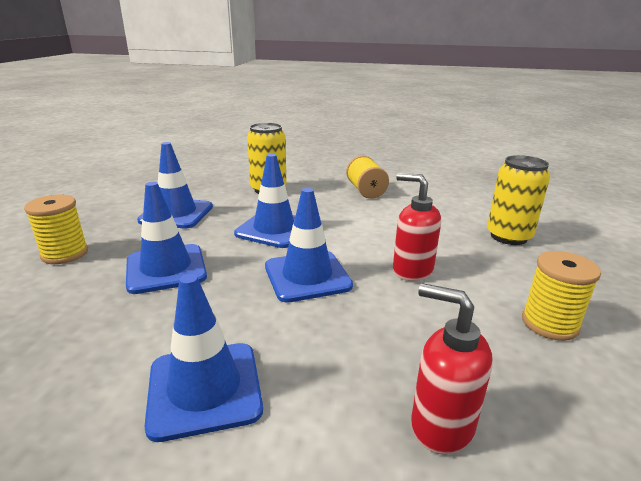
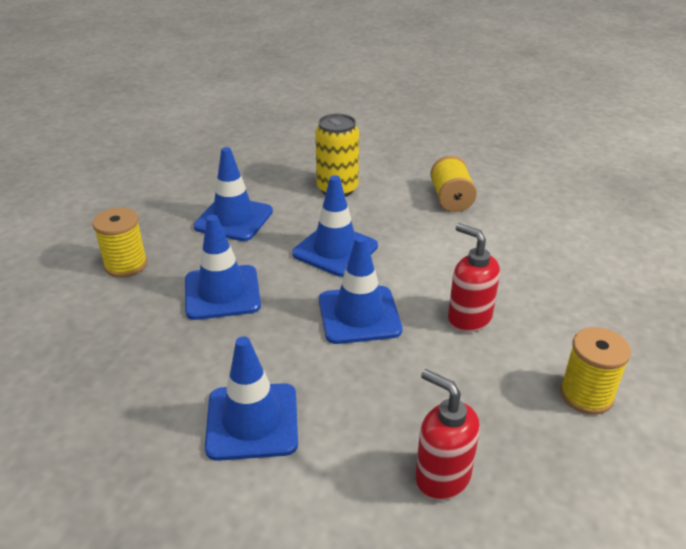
camera: 10 degrees right, 10 degrees up
yellow can [487,155,550,245] -> none

